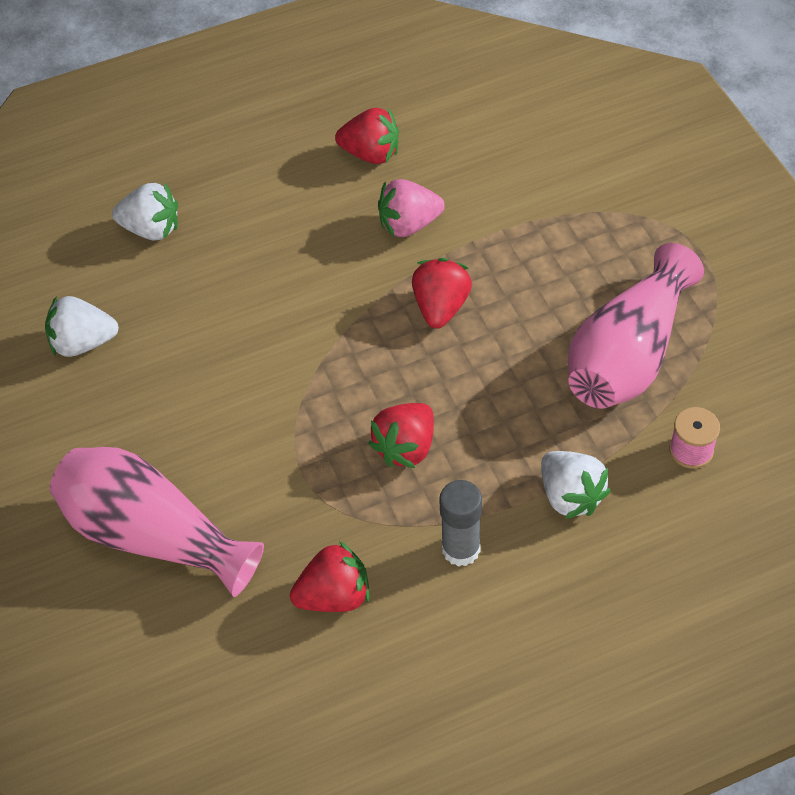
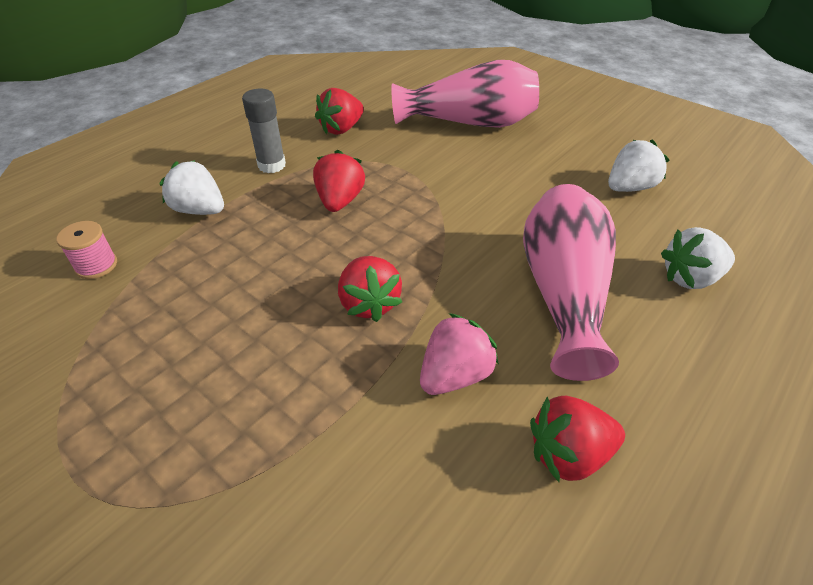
camera: 150 degrees right, 10 degrees down
pink vase [568,243,704,409] -> pink vase moved to [523,184,619,381]

